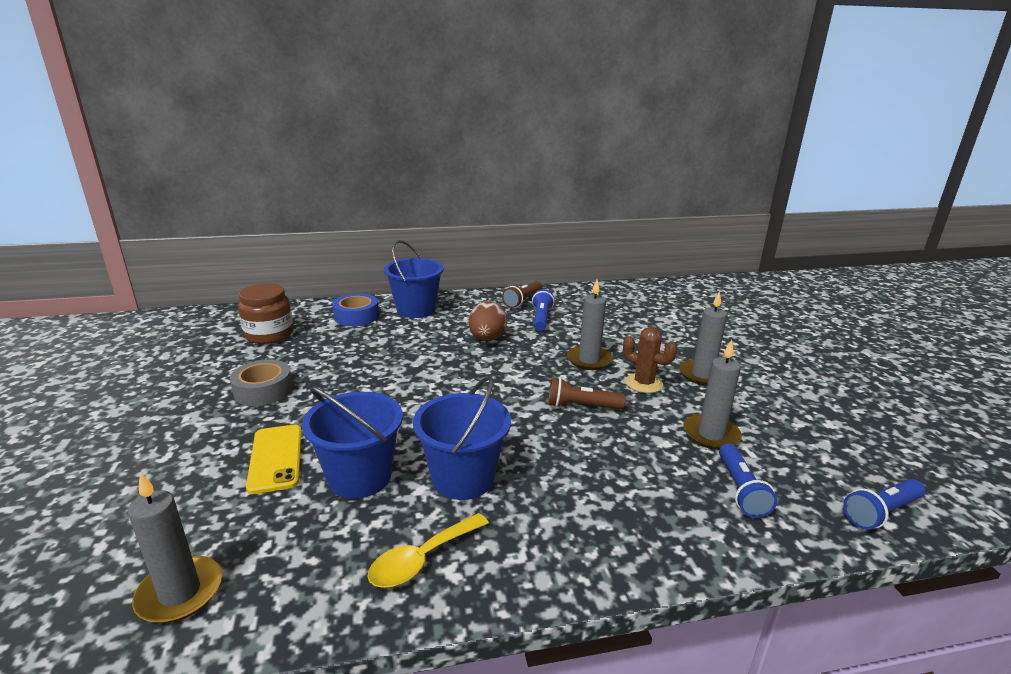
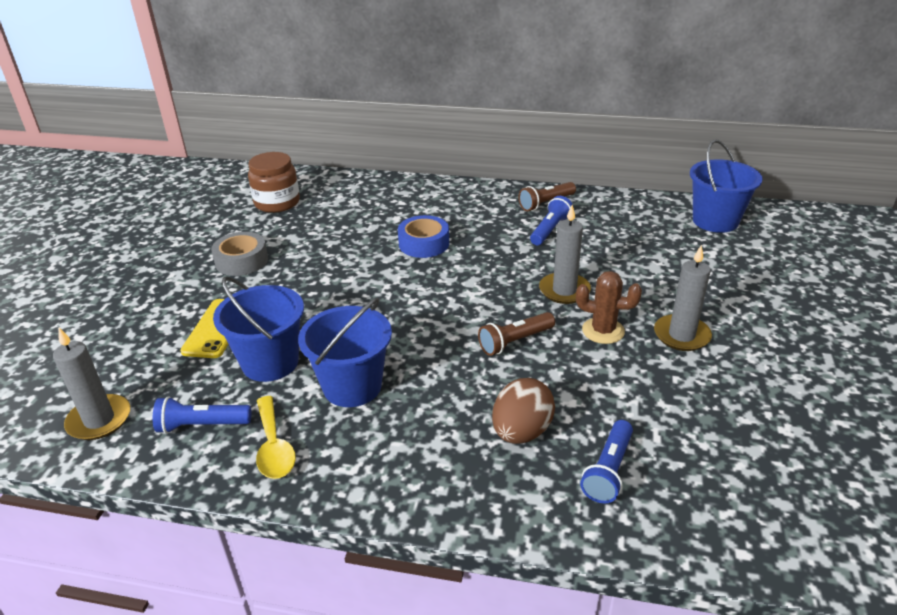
camera: 25 degrees right, 10 degrees up
blue tape [332,294,379,326] -> blue tape moved to [398,215,449,258]
yellow spoon [368,513,489,588] -> yellow spoon turned 90 degrees counterclockwise [256,396,296,479]
blue bucket [384,240,444,318] -> blue bucket moved to [690,140,763,233]
brown egg [468,301,507,341] -> brown egg moved to [492,378,555,444]
brown flashlight [548,377,626,409] -> brown flashlight turned 60 degrees counterclockwise [478,312,555,356]
brown cactus [623,327,677,393] -> brown cactus turned 45 degrees counterclockwise [576,271,642,344]
grey candle [683,340,742,450] -> none
blue flashlight [843,479,925,530] -> blue flashlight moved to [153,397,251,434]

